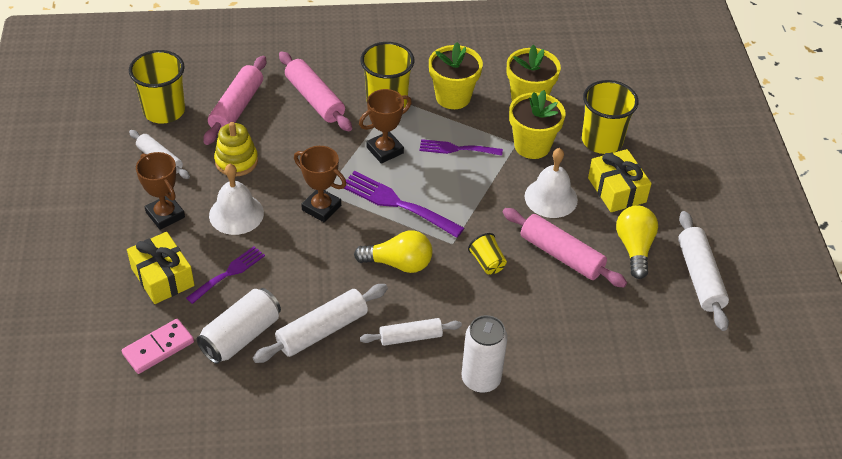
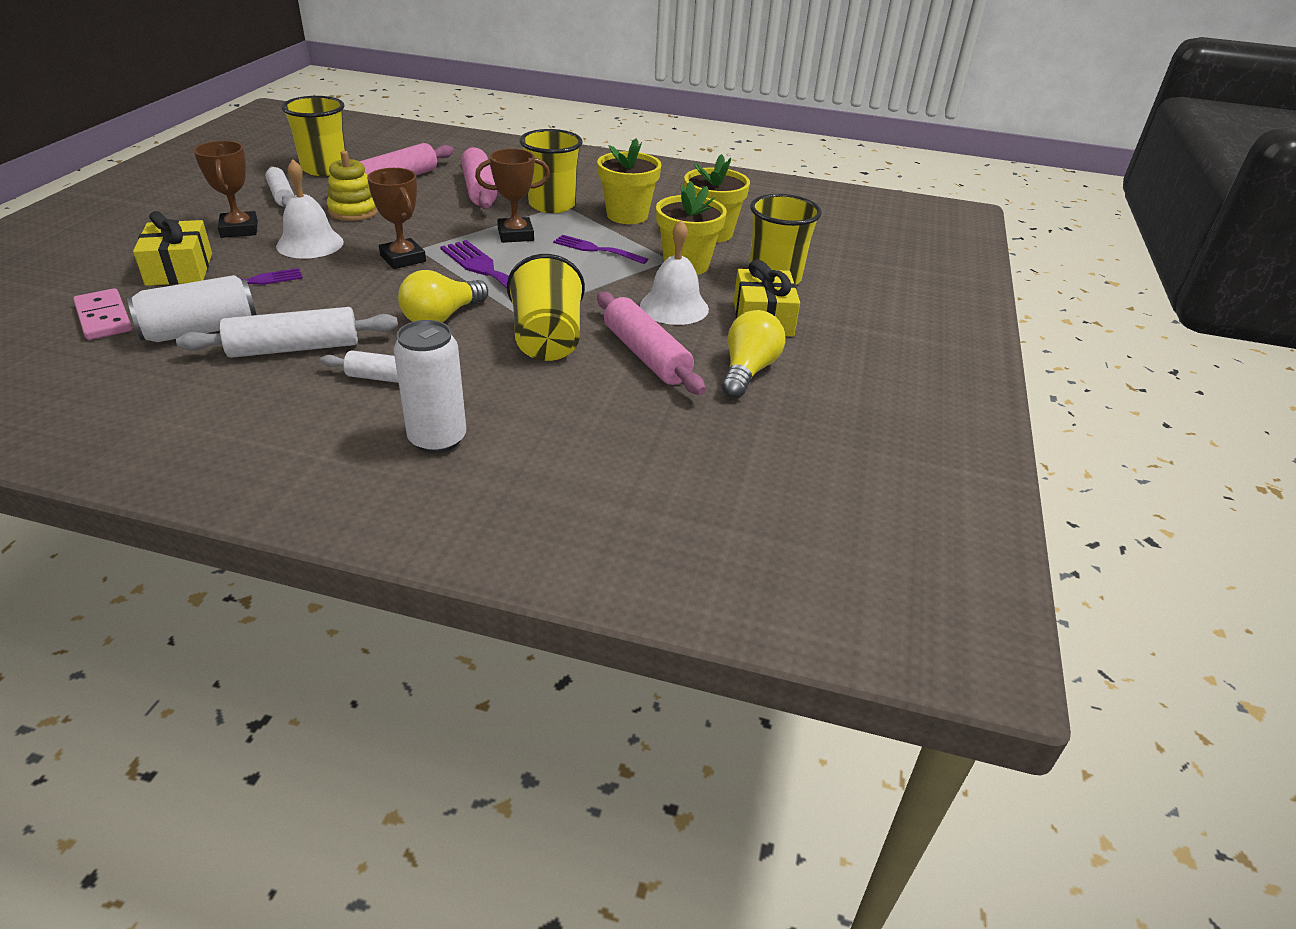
camera: 20 degrees right, 10 degrees down
pink domino [122,319,194,374] -> pink domino turned 75 degrees clockwise [73,288,132,340]
yellow light bulb [354,230,432,273] -> yellow light bulb turned 105 degrees clockwise [398,270,488,322]
yellow cup [468,233,507,274] -> yellow cup [507,254,585,361], size x1.94
white rolling pin [678,211,729,331] -> none

